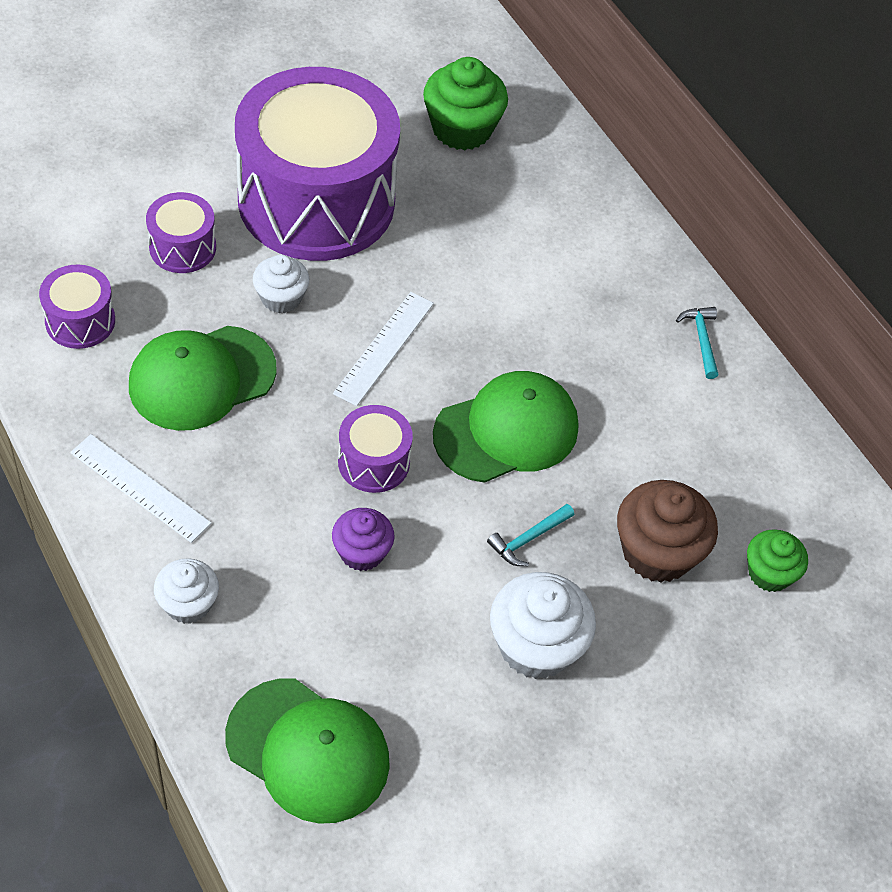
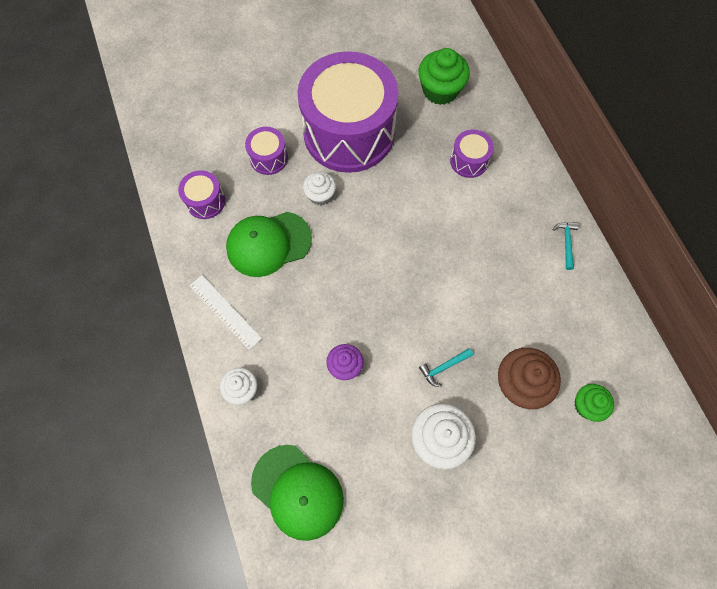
camera: 15 degrees right, 15 degrees up
white ruler [333,292,434,406] -> none
purple drum [338,405,413,493] -> purple drum moved to [450,129,494,178]
green cap [433,371,578,483] -> none

